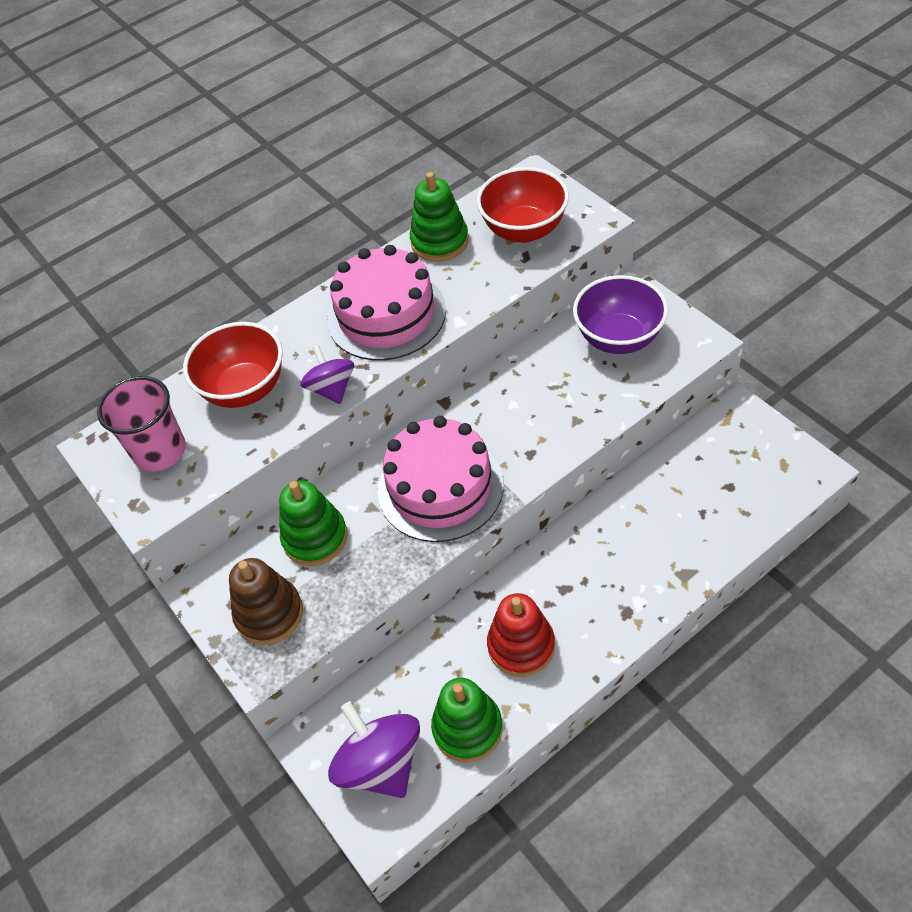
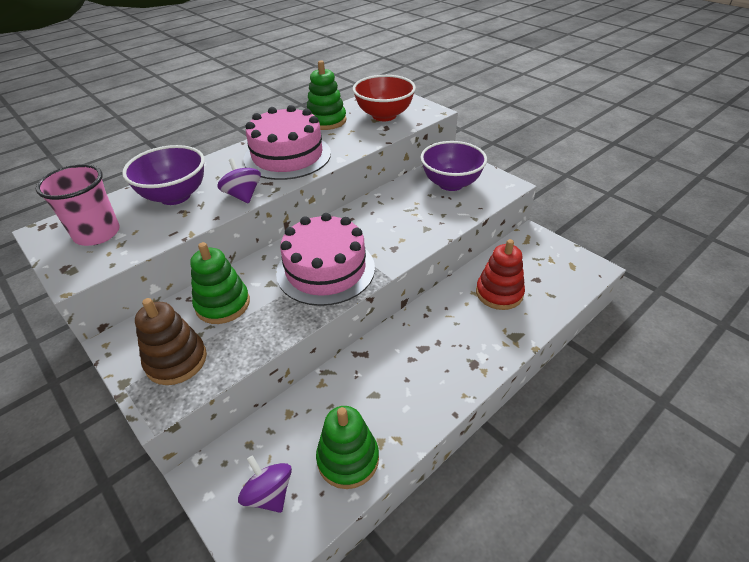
camera: 10 degrees left, 10 degrees down
red bowl [183,322,283,408] -> purple bowl [122,145,205,205]
purple spinning top [328,701,420,798] -> purple spinning top [238,455,292,513], size x0.62
red stacking toy [487,593,555,677] -> red stacking toy moved to [476,239,525,310]

